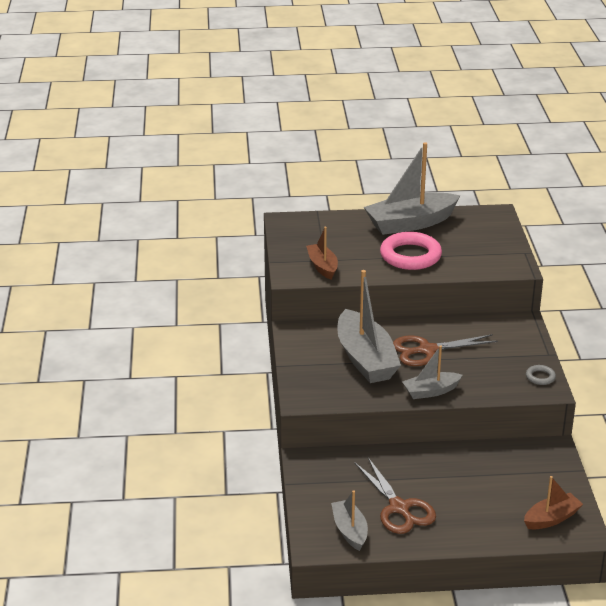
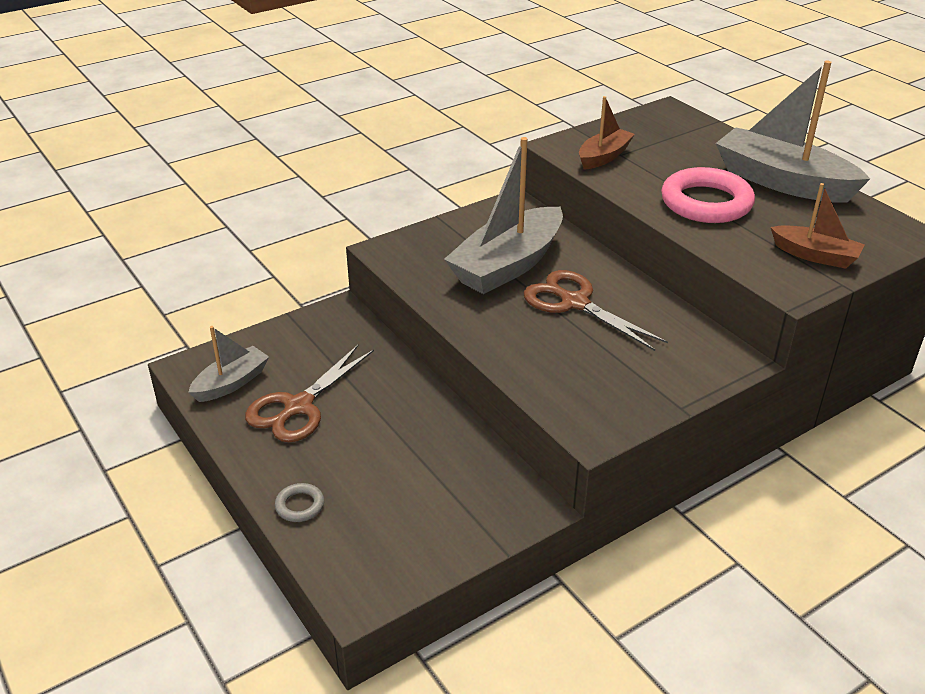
camera: 60 degrees right, 5 degrees up
grey boat [402,346,462,399] -> none
brown boat [524,476,583,529] -> brown boat moved to [771,183,864,269]
grey ring [526,365,556,385] -> grey ring moved to [275,483,324,522]

